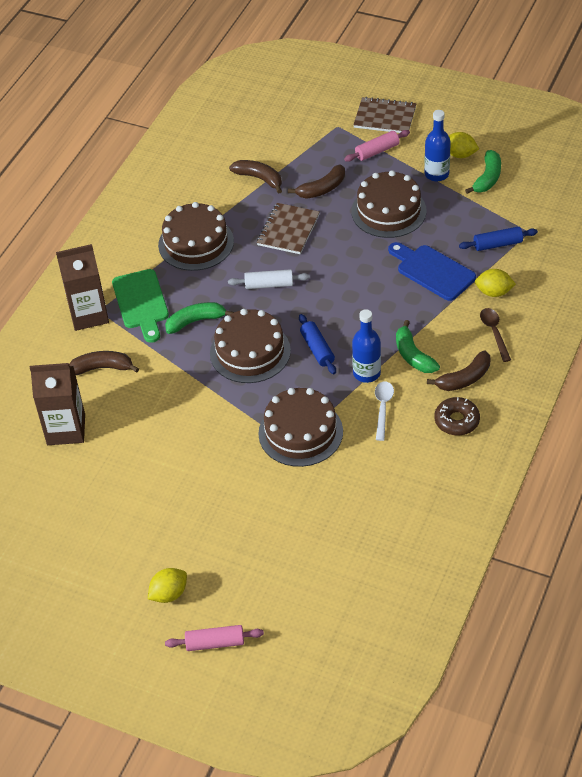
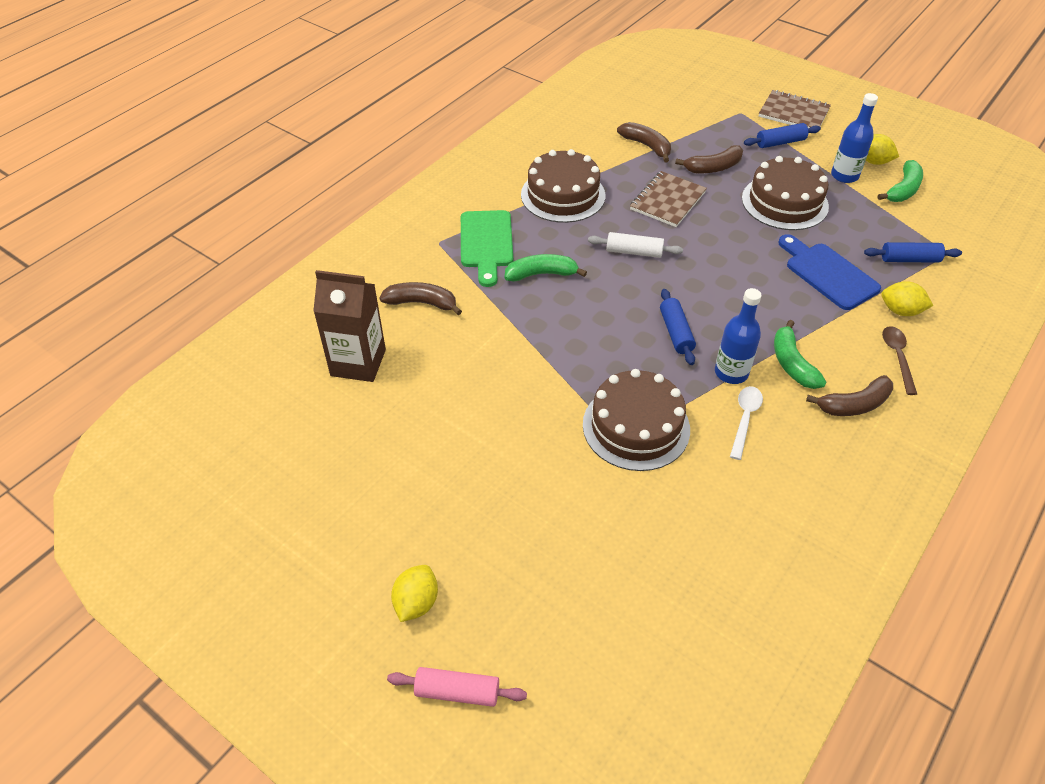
camera: 10 degrees right, 0 degrees up
brown carton [56,244,109,331] -> none
yellow lemon [148,568,187,603] -> yellow lemon turned 45 degrees counterclockwise [391,565,438,622]
brown cake [210,309,291,383] -> none
pink rolling pin [344,130,410,162] -> blue rolling pin [744,123,821,148]
brown donut [434,397,480,436] -> none

